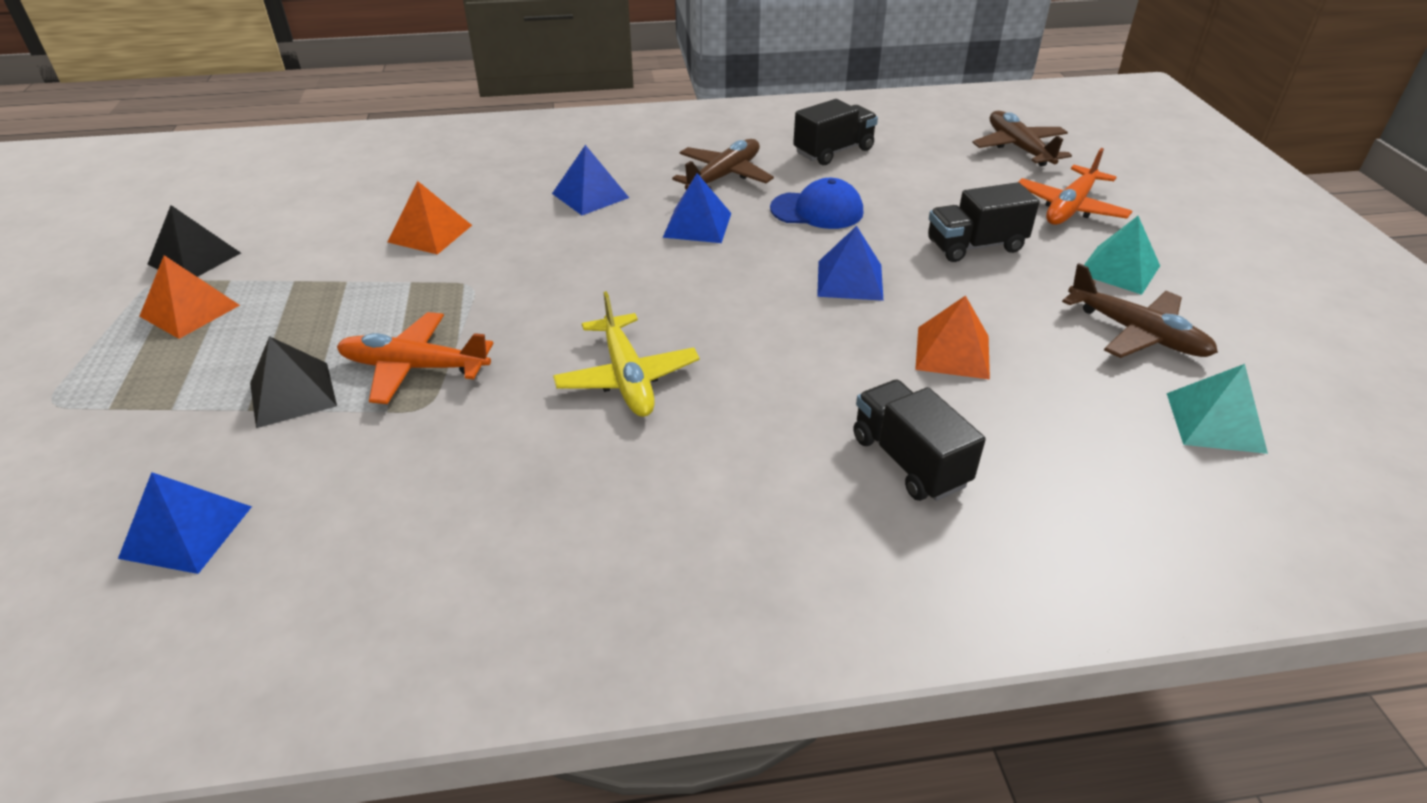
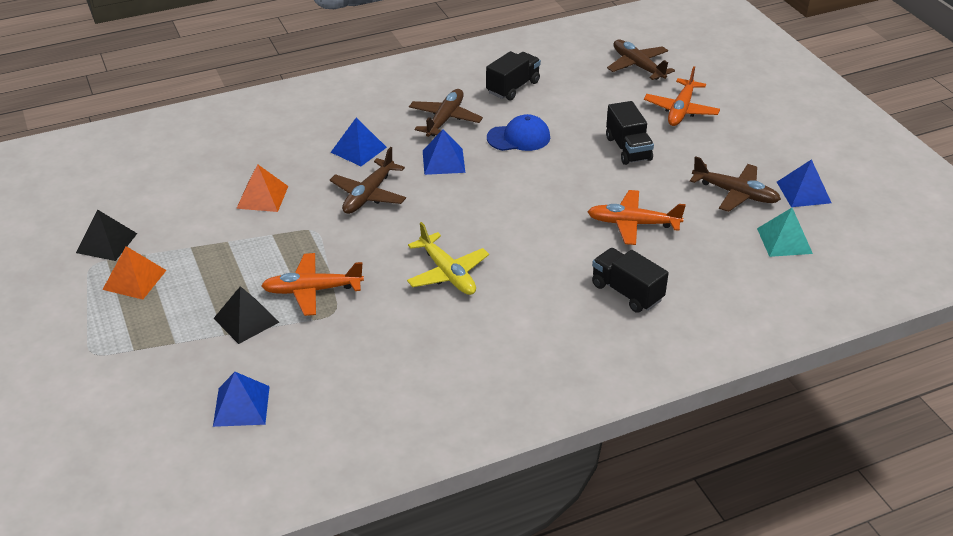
camera: 15 degrees left, 0 degrees up
blue pyramid [817,226,884,301] -> blue pyramid moved to [777,159,831,207]
orange pyramid [915,295,990,380] -> orange plane [587,190,686,245]
black truck [928,182,1040,262] -> black truck turned 75 degrees counterclockwise [606,101,654,165]
turquoise pyramid [1084,216,1160,295] -> none
none -> brown plane [330,147,406,214]

